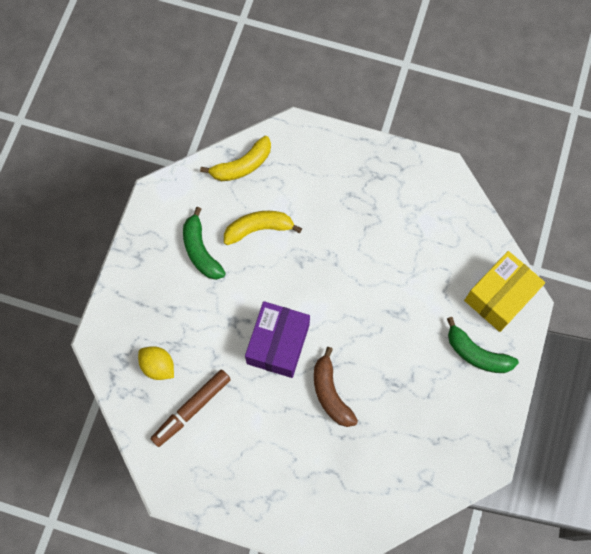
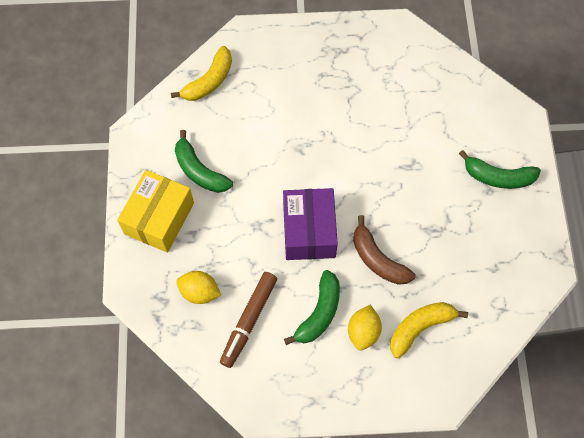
camera: 20 degrees left, 5 degrees down
yellow banana [224,211,302,245] -> yellow banana moved to [390,302,468,358]
yellow box [464,251,545,332] -> yellow box moved to [117,170,194,253]
none -> green banana [284,270,340,345]
none -> yellow lemon [348,305,382,351]

